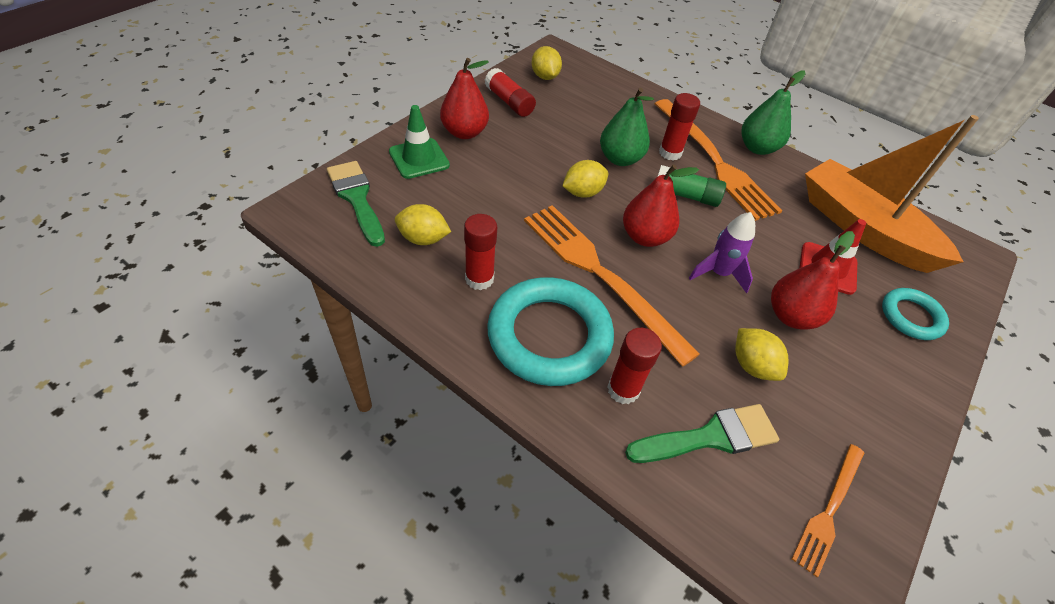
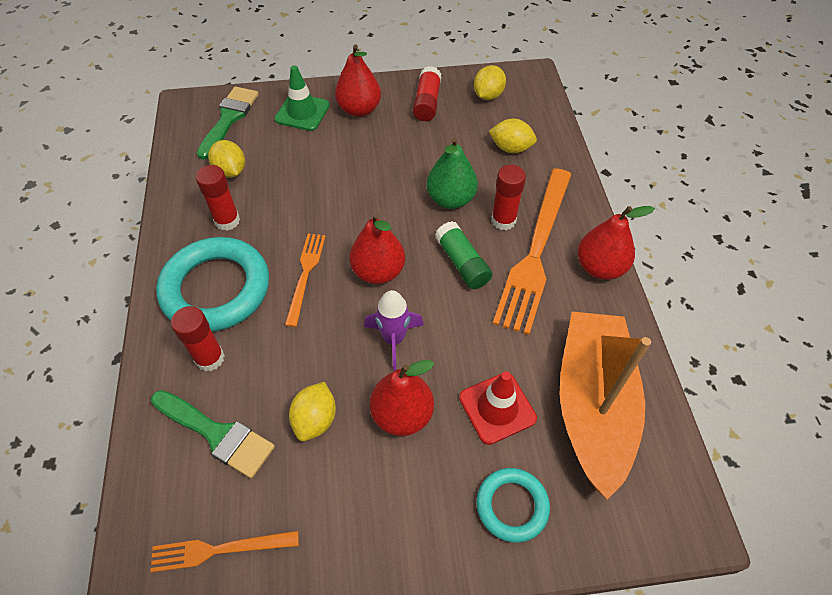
camera: 50 degrees right, 5 degrees up
orange fork [524,205,700,366] -> orange fork [285,234,326,327], size x0.52
yellow lemon [562,160,608,198] -> yellow lemon moved to [489,119,537,153]
green pear [741,70,806,155] -> red pear [578,206,655,280]

